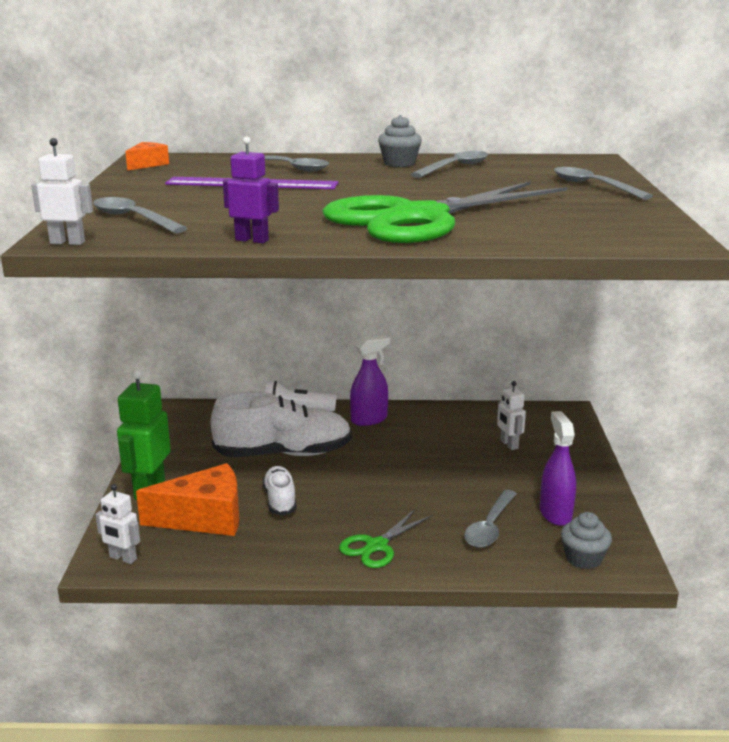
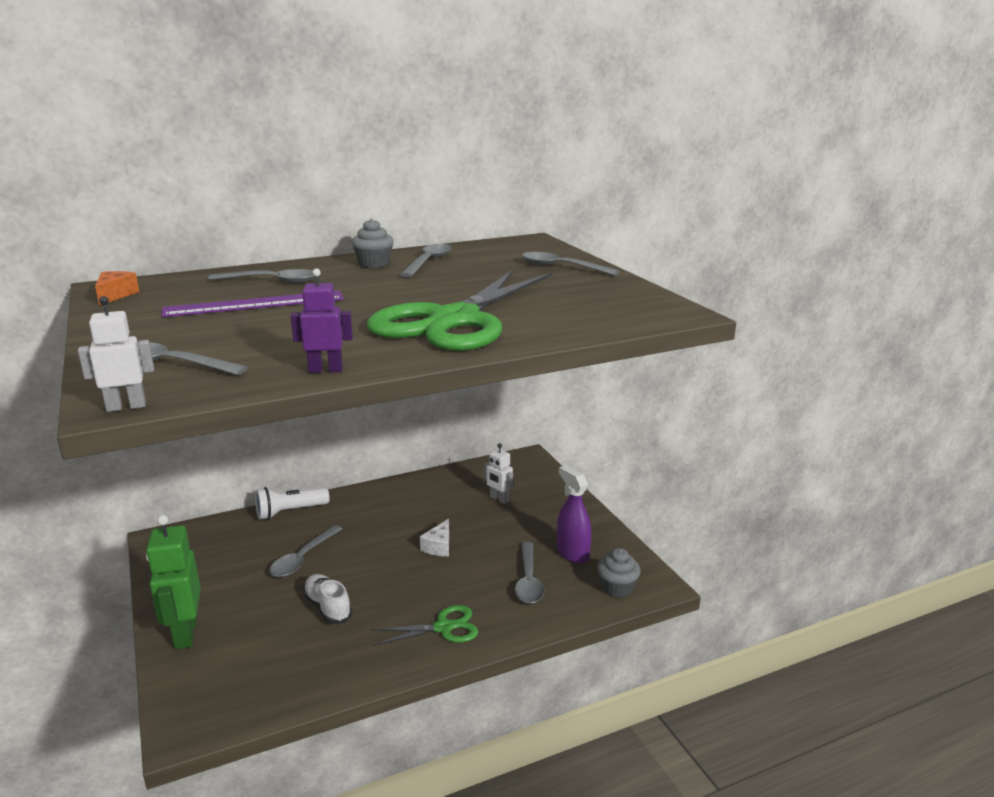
camera: 25 degrees left, 0 degrees up
white robot [95,484,140,564] -> none
orange cheese [136,463,239,536] -> none
white shoe [211,391,352,457] -> grey spoon [269,525,342,577]
green scissors [339,509,431,568] -> green scissors turned 120 degrees counterclockwise [372,605,479,645]
purple spray bottle [350,335,390,426] -> none
none -> white cheese [420,519,449,556]

